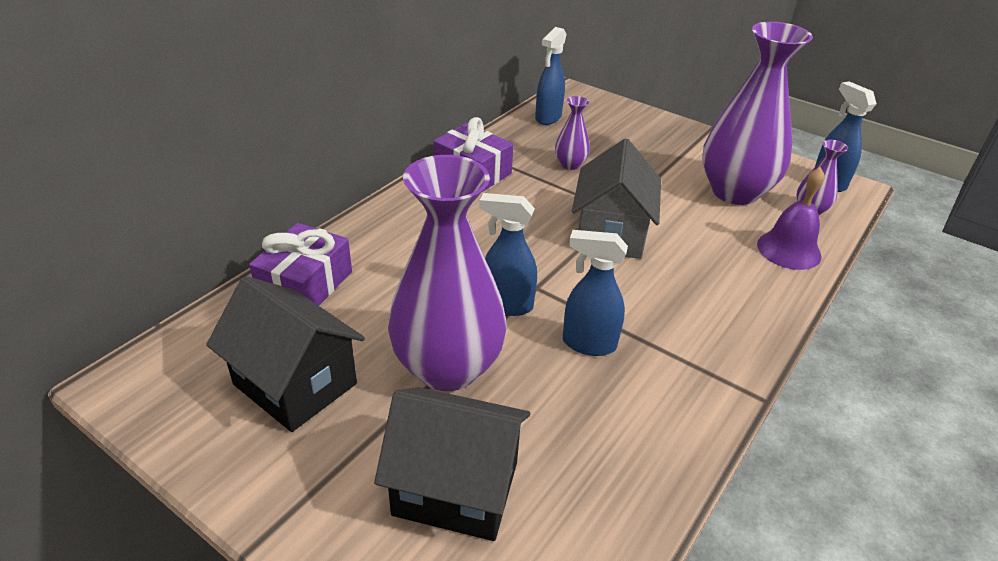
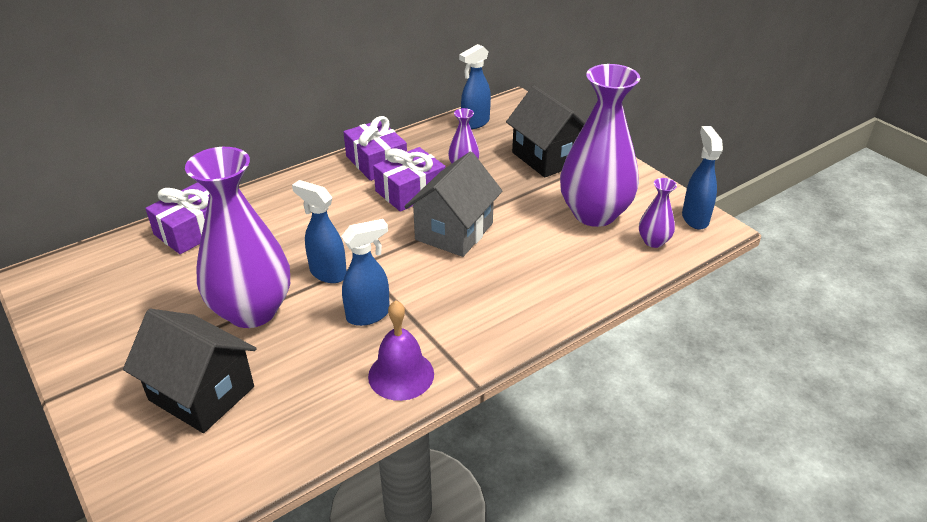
camera: 20 degrees right, 0 degrees up
black house [206,276,365,432] -> black house moved to [506,86,585,178]
blue spray bottle [563,230,628,356] -> blue spray bottle turned 120 degrees clockwise [341,219,390,326]
purple bell [757,167,825,270] -> purple bell moved to [368,301,434,401]
none -> purple gift [373,147,446,212]

